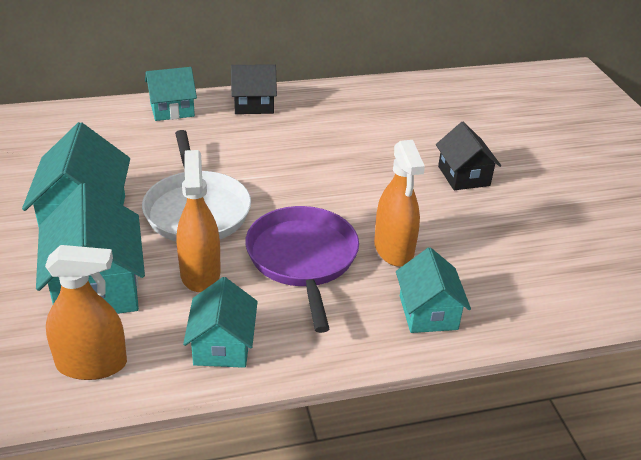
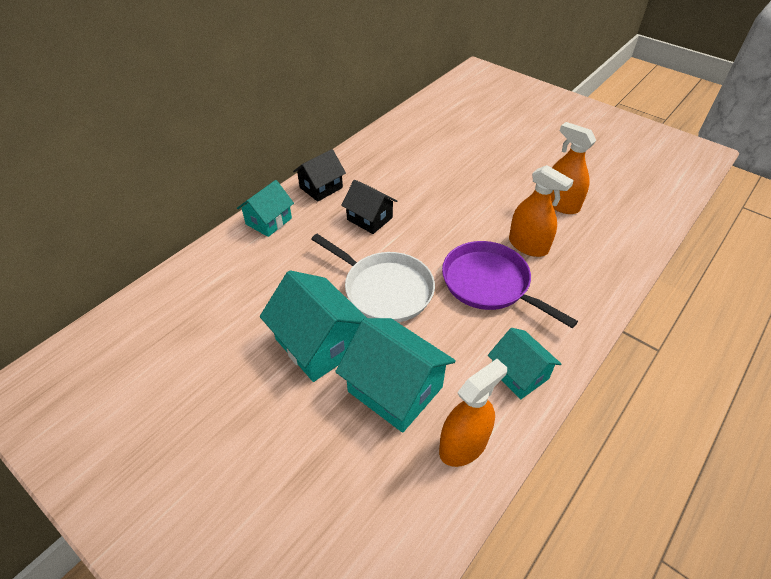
camera: 35 degrees left, 10 degrees up
orange spray bottle [177,150,221,292] -> orange spray bottle moved to [551,122,596,214]
turquoise house [396,247,471,333] -> none
black house [436,122,501,190] -> black house moved to [341,180,397,234]

